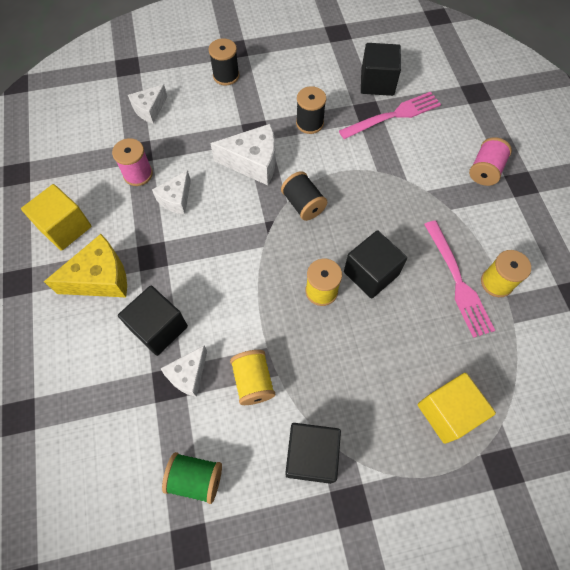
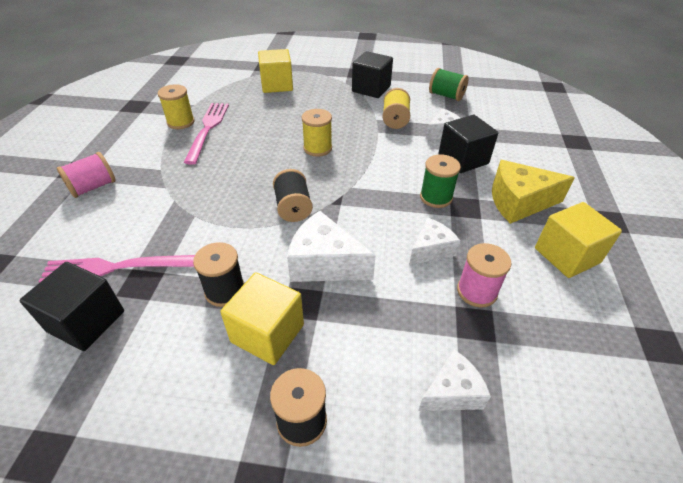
camera: 160 degrees left, 20 degrees down
black cube [344,230,407,299] -> none
none -> yellow cube [220,272,304,365]
none -> green spool [420,154,461,208]

